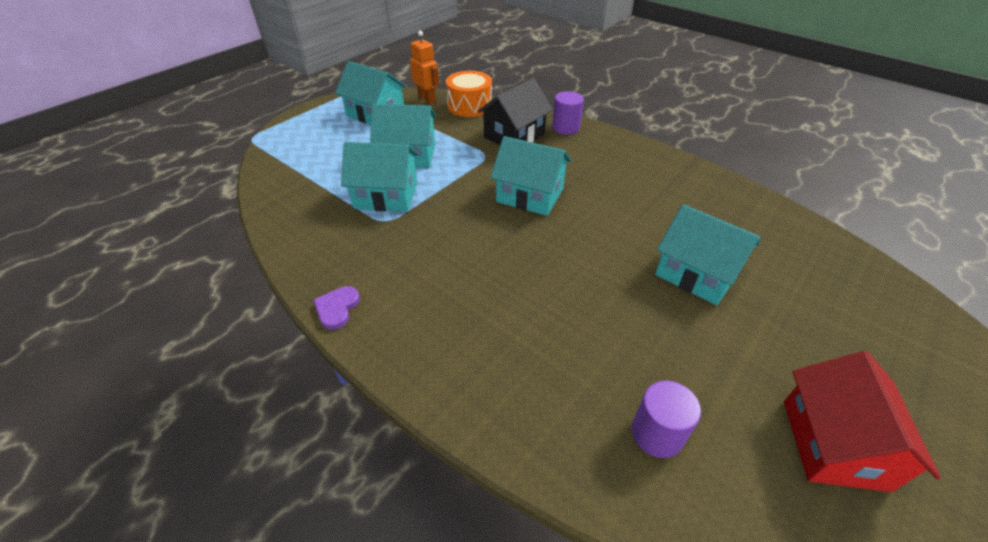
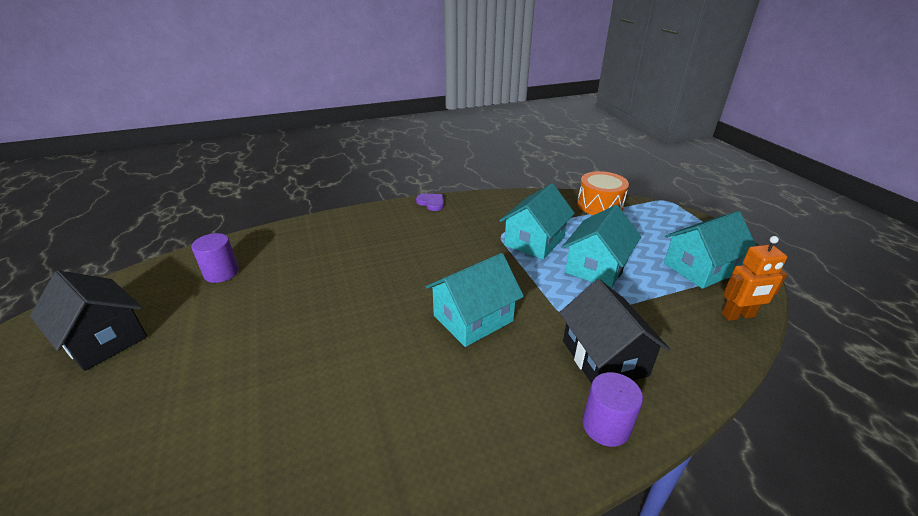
camera: 120 degrees right, 10 degrees down
orange drum [446,71,492,117] -> orange drum moved to [577,171,629,215]
turquoise house [655,204,760,305] -> none
red house [784,351,941,492] -> black house [30,270,147,371]

